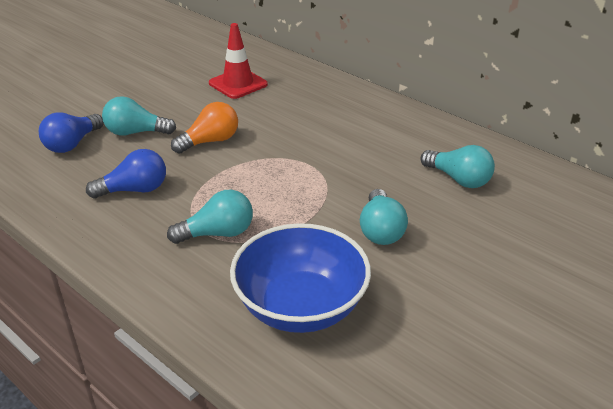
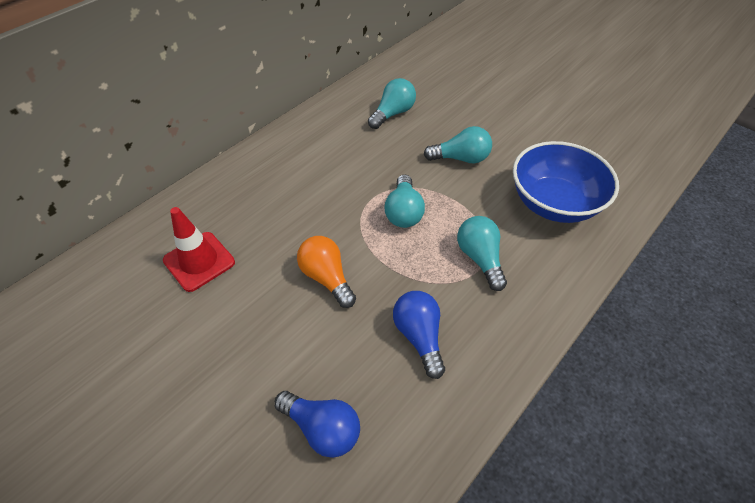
camera: 90 degrees left, 15 degrees up
turquoise light bulb [102,96,176,136] -> turquoise light bulb moved to [385,174,425,228]

